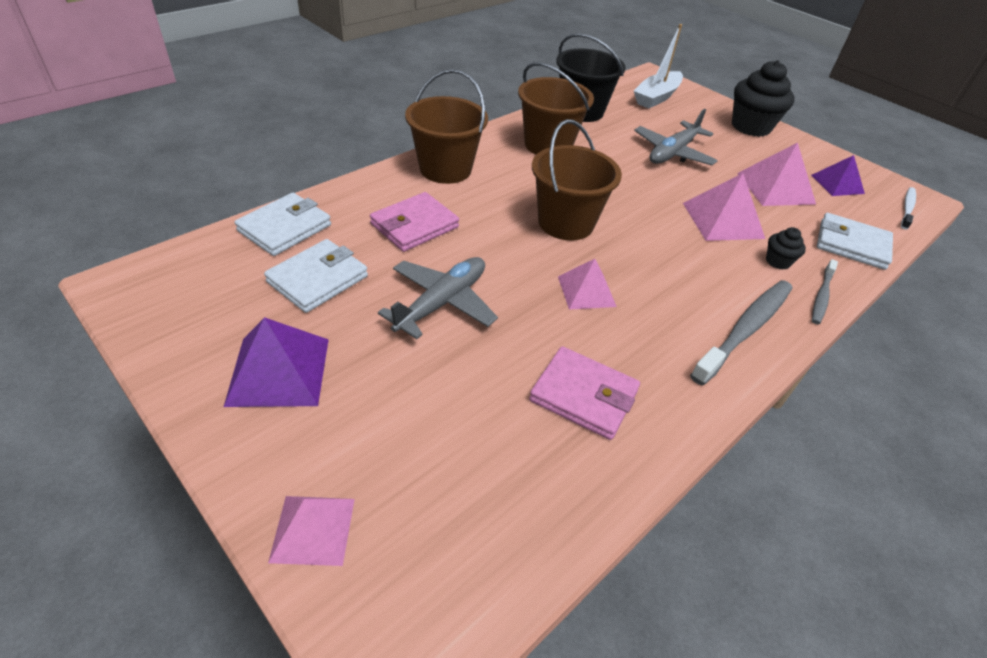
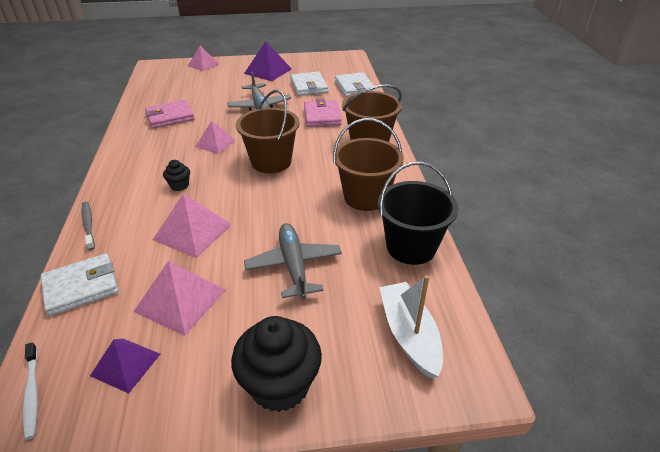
camera: 130 degrees right, 5 degrees down
grey toothbrush [690,280,792,386] -> none
black cupcake [766,227,806,270] -> black cupcake moved to [163,160,190,191]

